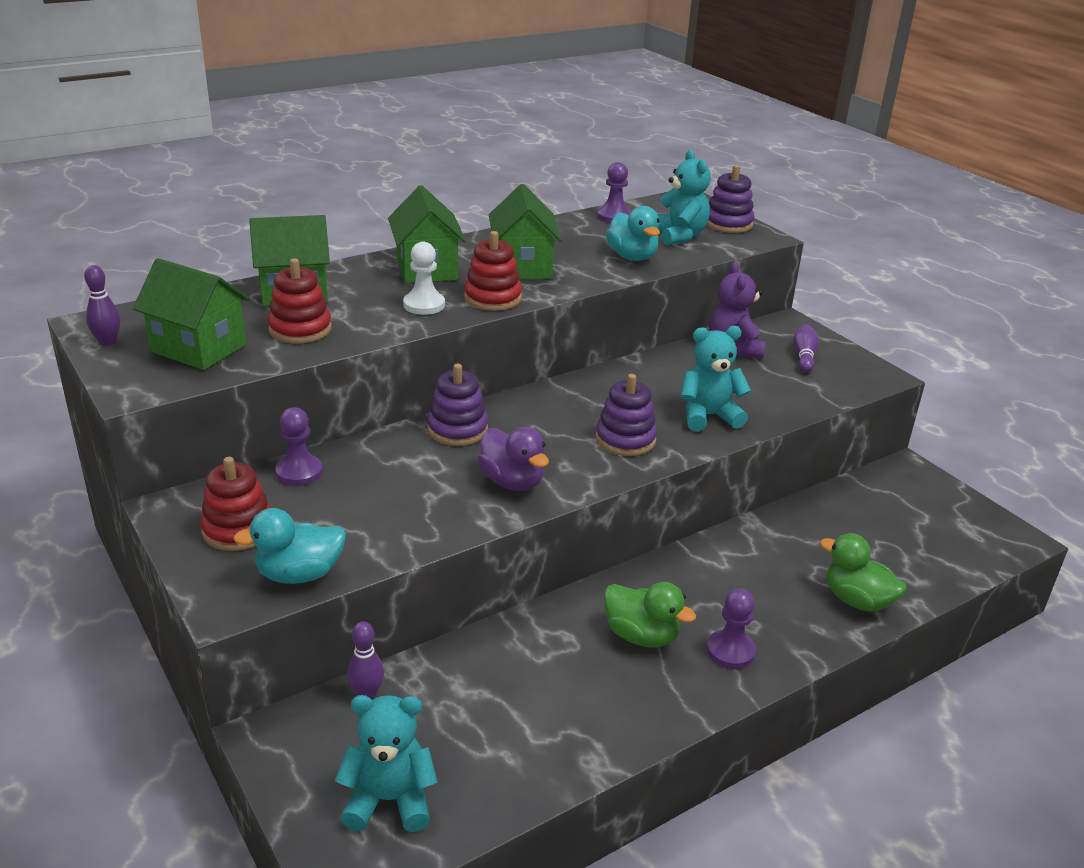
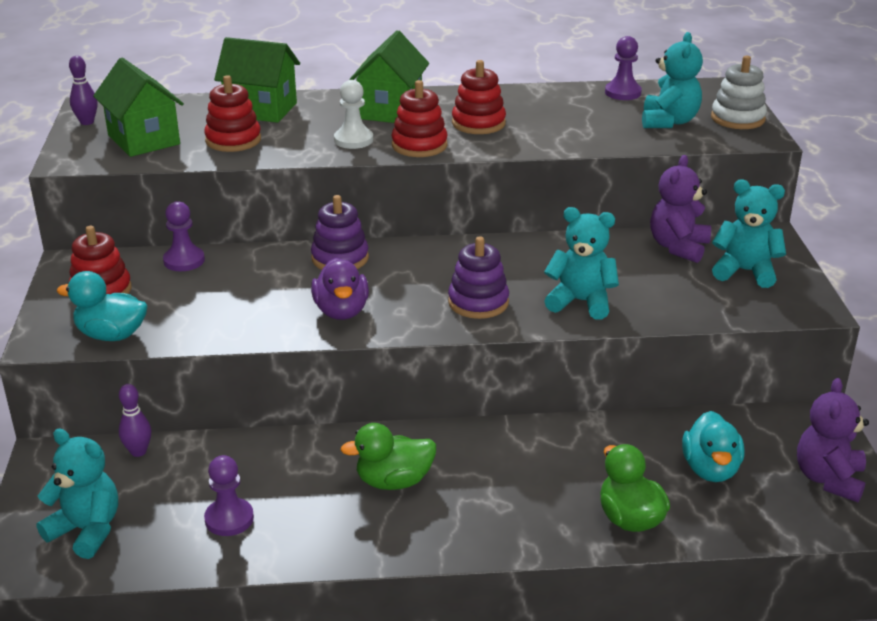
camera: 30 degrees right, 0 degrees up
green house [489,184,562,279] -> red stacking toy [452,60,506,134]
green duck [604,582,696,647] -> green duck turned 105 degrees clockwise [340,423,436,490]
turquoise duck [606,206,660,261] -> turquoise duck moved to [682,411,744,482]
purple pawn [706,588,756,669] -> purple pawn moved to [204,455,254,536]
purple stacking toy [707,165,755,233] -> white stacking toy [711,56,767,129]
purple bowling pin [793,324,819,373] -> turquoise teddy bear [712,179,786,288]
none -> purple teddy bear [797,378,869,502]

